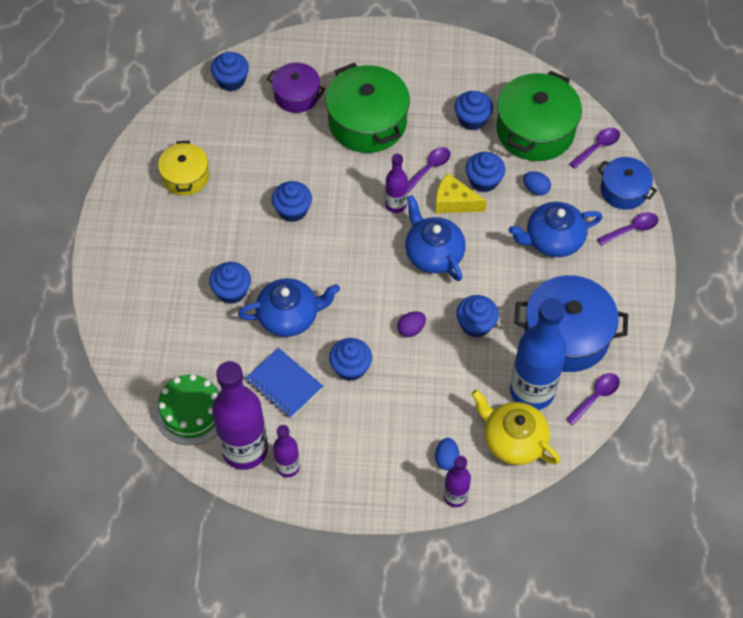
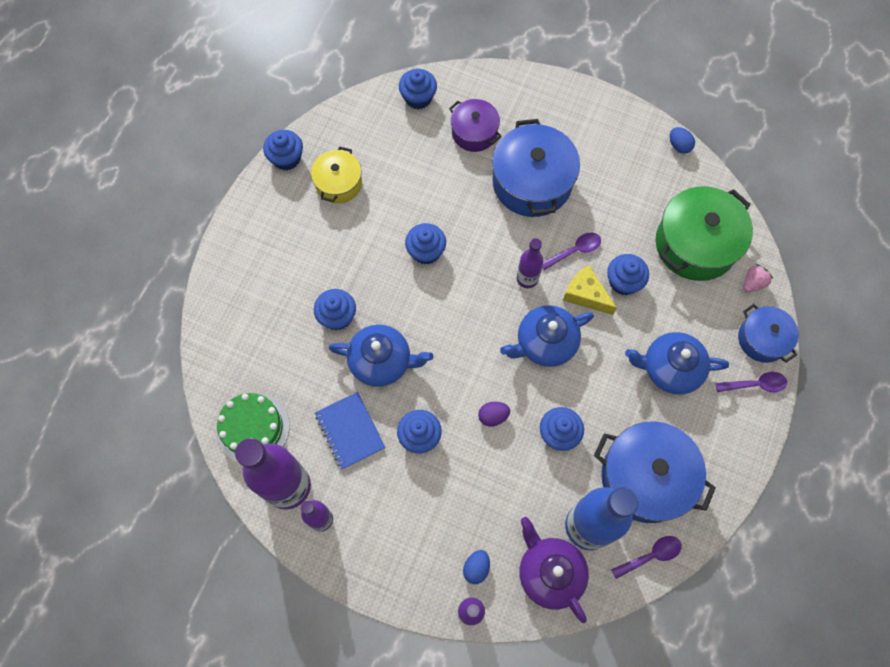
camera: 20 degrees right, 10 degrees up
green pot [325,63,410,153] -> blue pot [492,119,580,217]
blue teapot [405,195,466,281] -> blue teapot turned 105 degrees counterclockwise [500,305,594,367]
blue cupcake [454,91,493,130] -> blue cupcake moved to [263,130,303,170]
yellow teapot [472,389,560,465] -> purple teapot [519,517,589,623]
blue egg [523,171,551,196] -> blue egg moved to [670,127,695,154]
purple spoon [569,128,620,169] -> pink strawberry [743,264,773,292]

